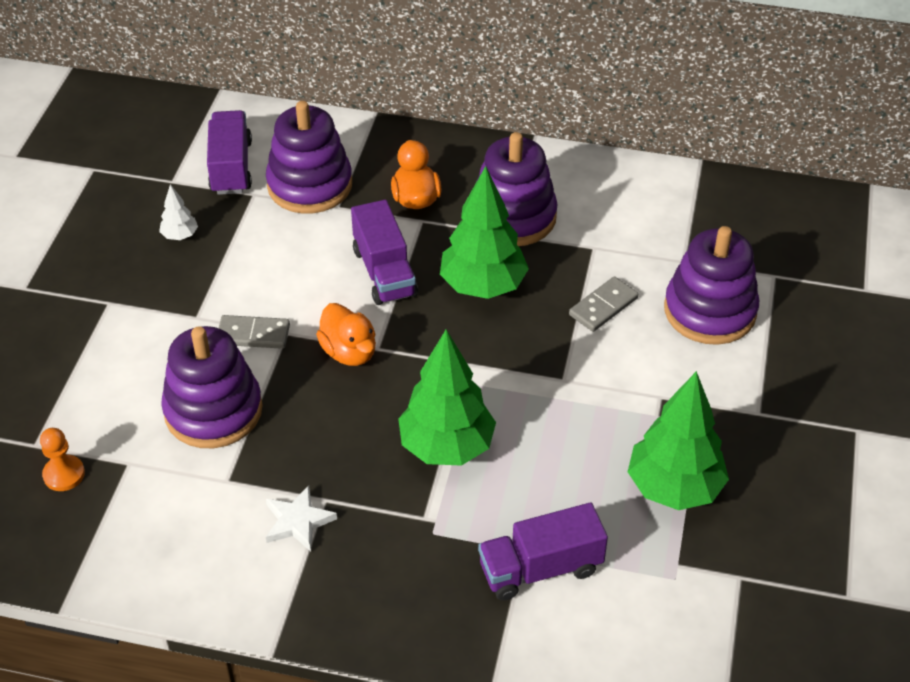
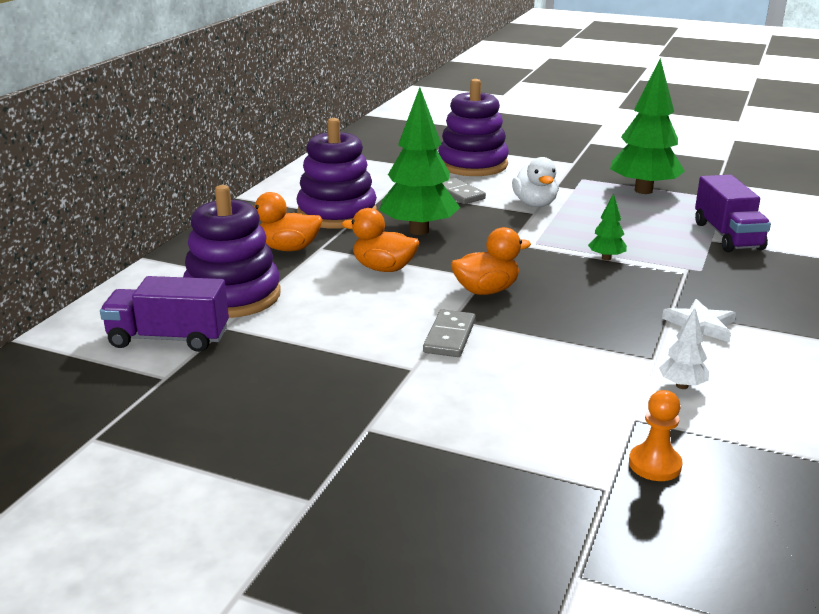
camera: 80 degrees left, 20 degrees down
white tree [159,184,198,240] -> white tree moved to [659,308,709,389]
purple stacking toy [161,326,263,448] -> none
purple truck [351,200,418,305] -> orange duck [342,208,419,272]
green tree [398,329,496,466] -> green tree [588,193,627,261], size x0.45
none -> white duck [512,157,559,207]

